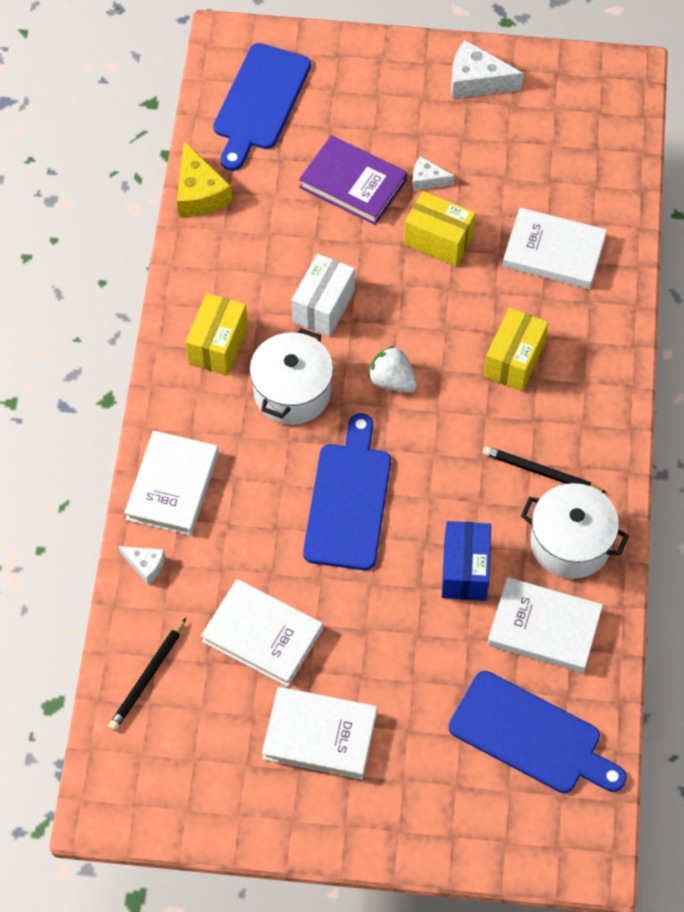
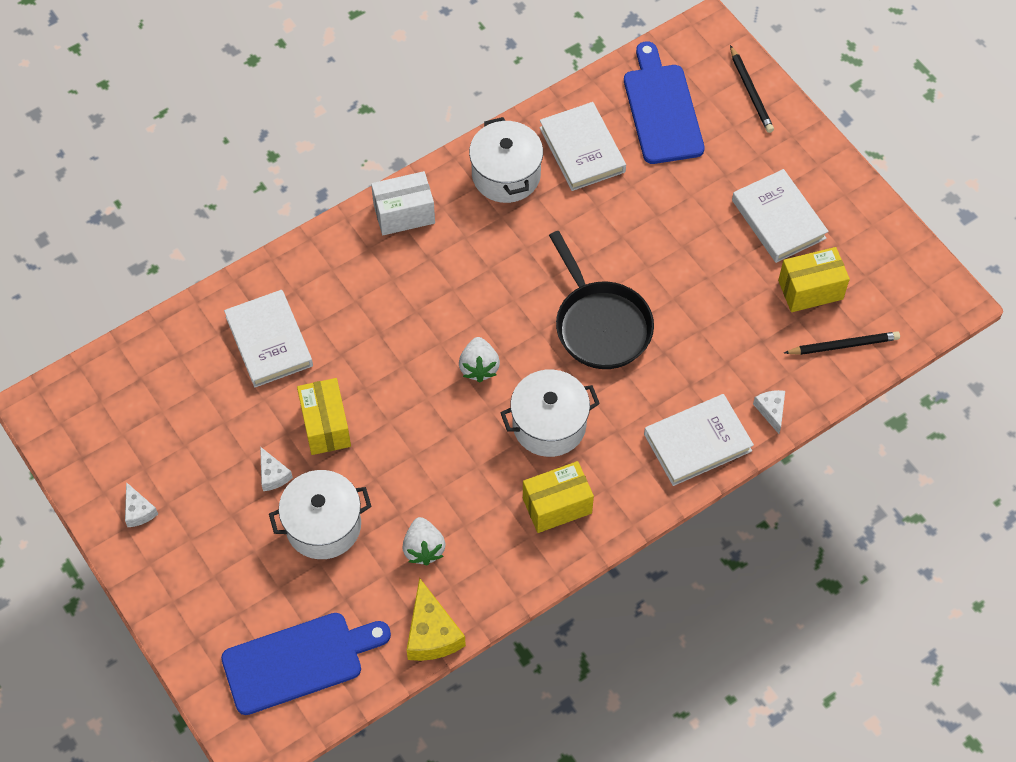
camera: 130 degrees left, 0 degrees up
yellow cheese [177,141,232,217] -> yellow cheese turned 135 degrees clockwise [407,578,466,661]
white book [201,579,323,687] -> none
white box [292,254,355,337] -> white box moved to [371,171,435,235]
purple book [299,135,407,225] -> white pot [269,470,372,559]
blue cutting board [303,413,391,570] -> black pan [549,231,654,369]
blue box [442,521,491,601] -> none
white cheese [451,40,524,99] -> white cheese [125,482,158,527], size x0.57
black pencil [483,446,607,493] -> black pencil moved to [730,45,774,133]
yellow box [484,308,548,392] -> yellow box moved to [778,247,850,312]
none -> white strawberry [402,517,445,565]

